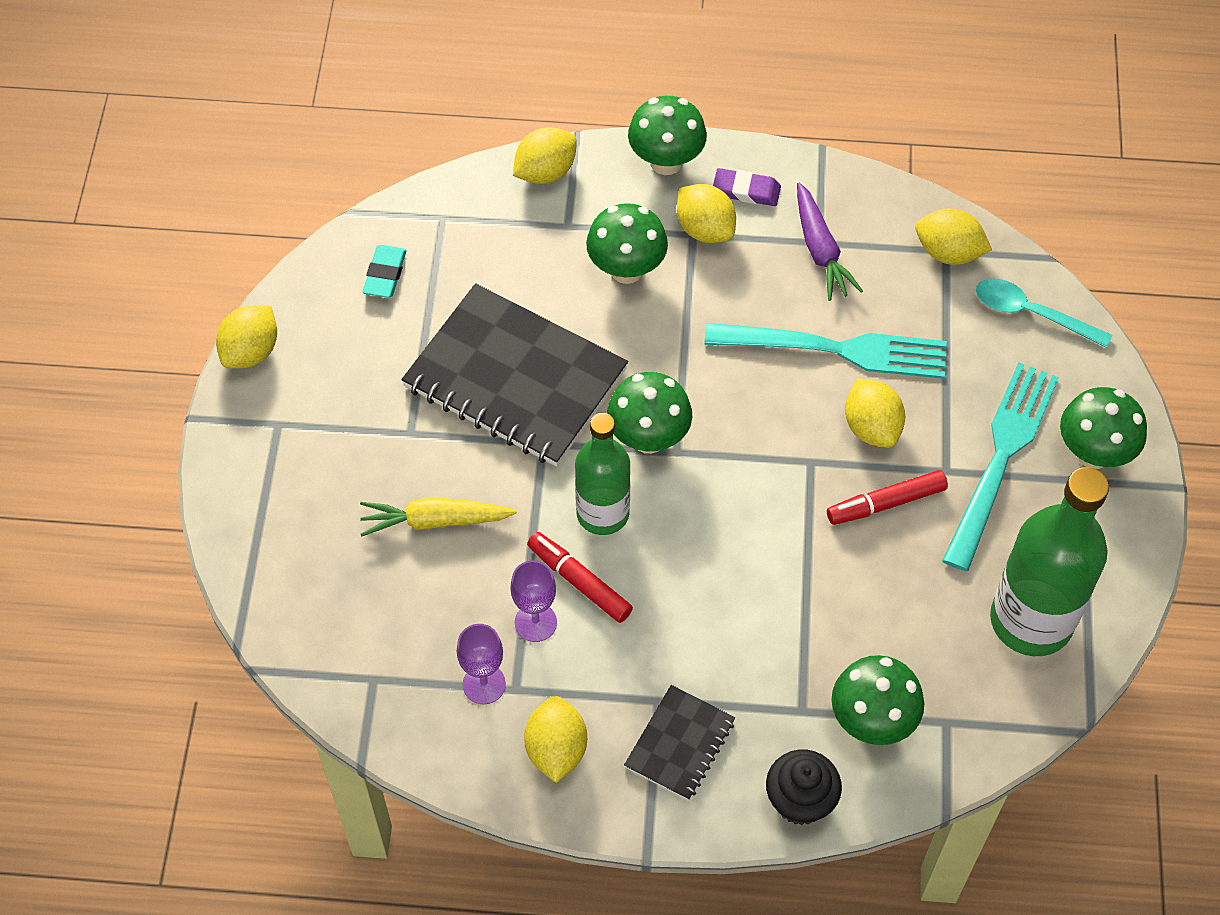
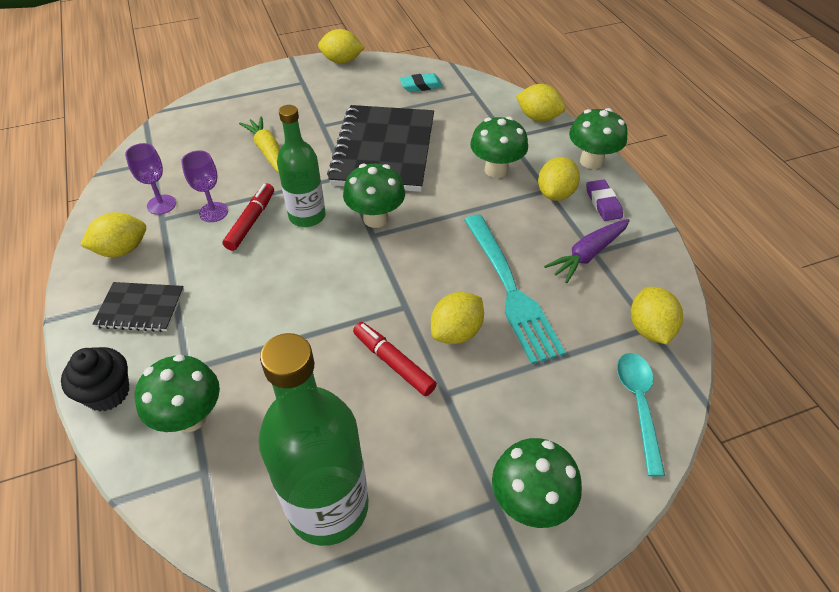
camera: 65 degrees right, 10 degrees down
turquoise fork [942,362,1059,571] -> none

